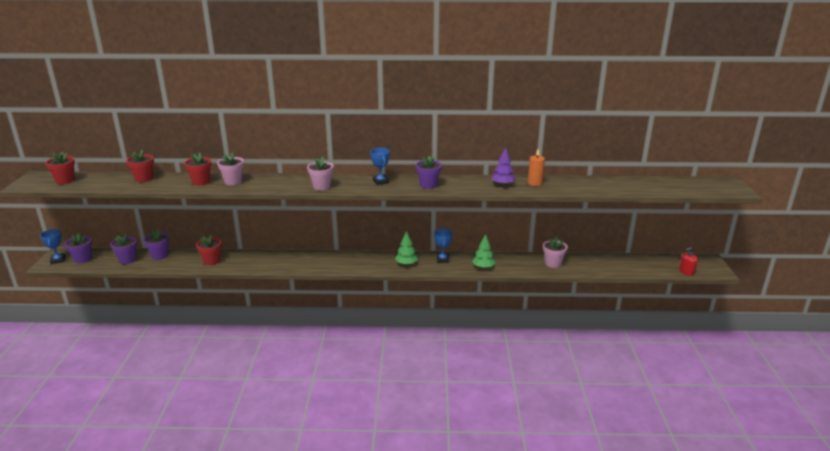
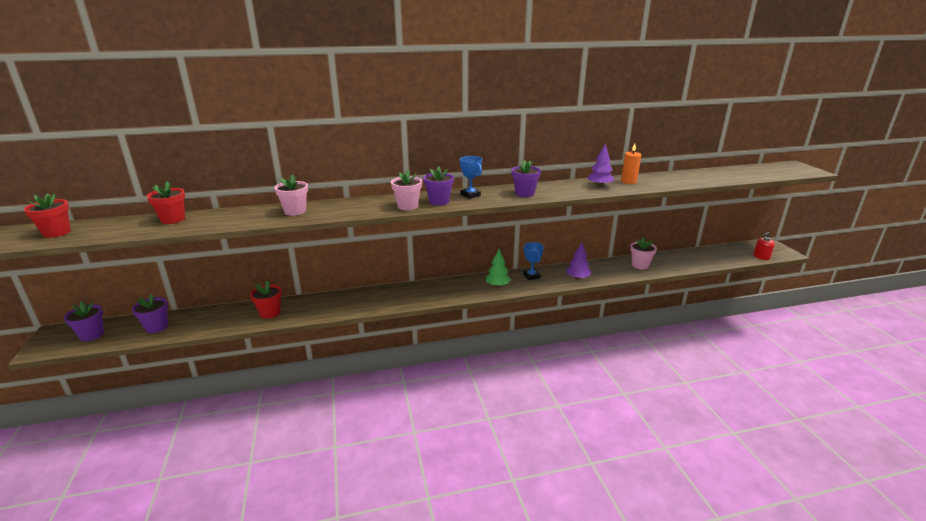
camera: 15 degrees left, 0 degrees up
blue trophy [40,229,66,264] -> none
purple flower pot [143,230,169,260] -> purple flower pot moved to [423,166,454,206]
red flower pot [184,153,211,185] -> none
green tree [472,234,496,269] -> purple tree [566,243,591,280]

